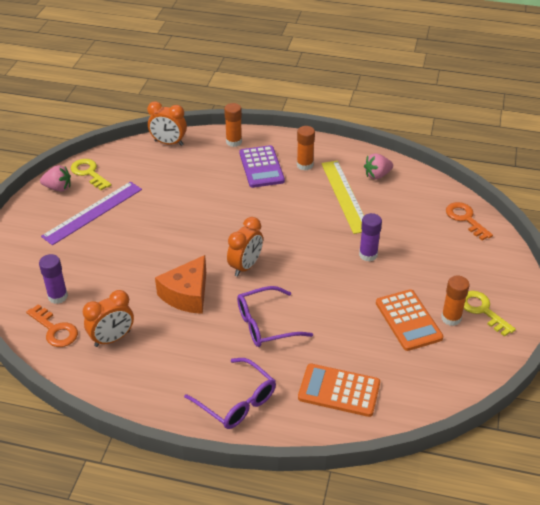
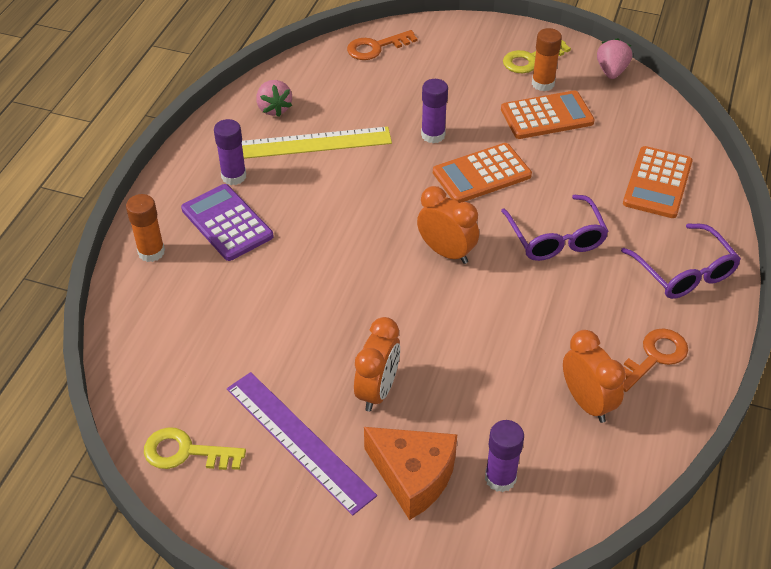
camera: 85 degrees left, 5 degrees up
orange key [26,304,78,347] -> orange key moved to [623,328,688,392]
pink strawberry [40,165,71,192] -> pink strawberry moved to [597,38,632,79]
yellow key [71,159,111,190] -> yellow key turned 45 degrees clockwise [144,427,246,470]
orange clock [147,101,187,146] -> orange clock moved to [354,317,400,412]
orange cheese [155,255,206,314] -> orange cheese moved to [364,427,457,520]
purple glasses [184,358,276,429] -> purple glasses turned 105 degrees clockwise [621,223,741,299]
purple calculator [239,145,285,188] -> purple calculator turned 120 degrees counterclockwise [181,184,273,261]
orange glue stick [297,126,315,171] -> purple glue stick [214,119,246,185]
none -> orange calculator [433,143,532,203]

